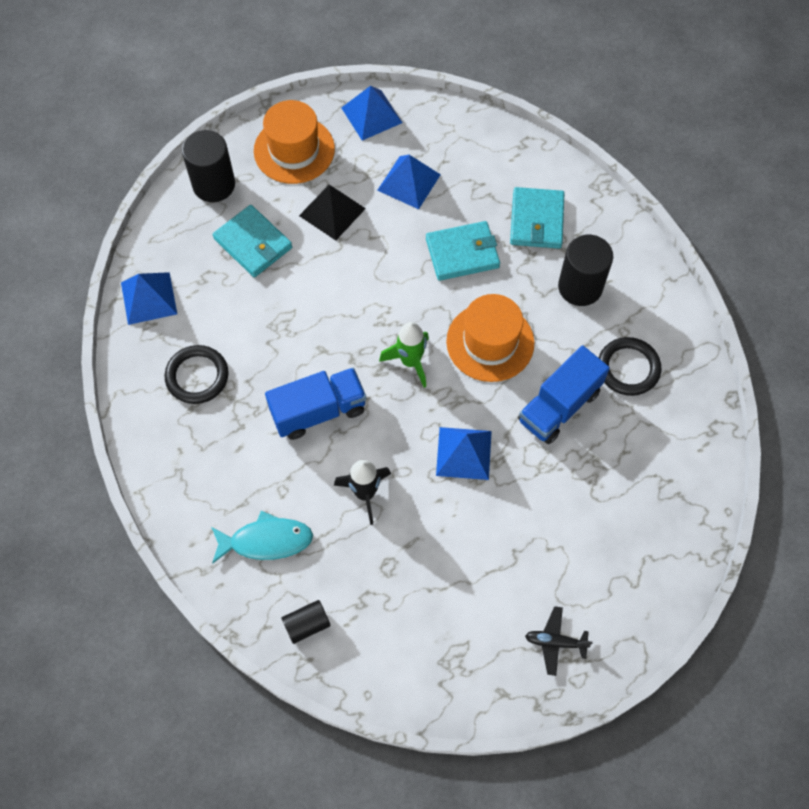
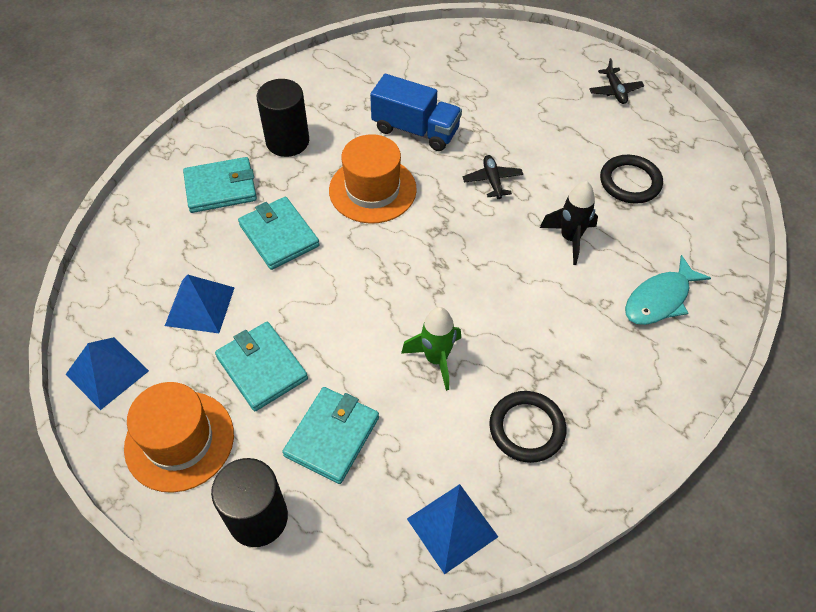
camera: 110 degrees left, 10 degrees down
turquoise fish [211,511,313,564] -> turquoise fish turned 105 degrees counterclockwise [625,255,711,325]
blue truck [265,368,366,440] -> none
black cylinder [282,600,331,644] -> none
black pyramid [299,185,366,240] -> turquoise wallet [215,322,308,411]
green rocket [379,322,429,388] -> green rocket moved to [401,307,461,391]
blue pyramid [436,427,492,480] -> black plane [463,155,523,199]
black ring [599,337,661,396] -> black ring moved to [600,155,663,204]

